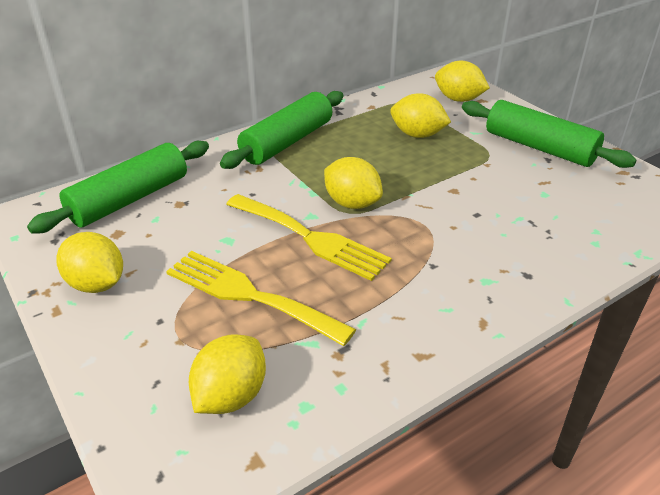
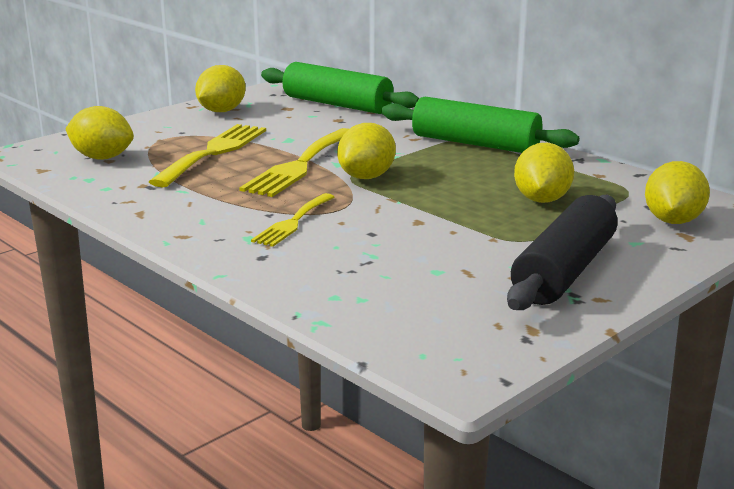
camera: 80 degrees right, 15 degrees down
green rolling pin [462,100,637,168] -> black rolling pin [507,195,618,310]
none -> yellow fork [251,193,334,247]

